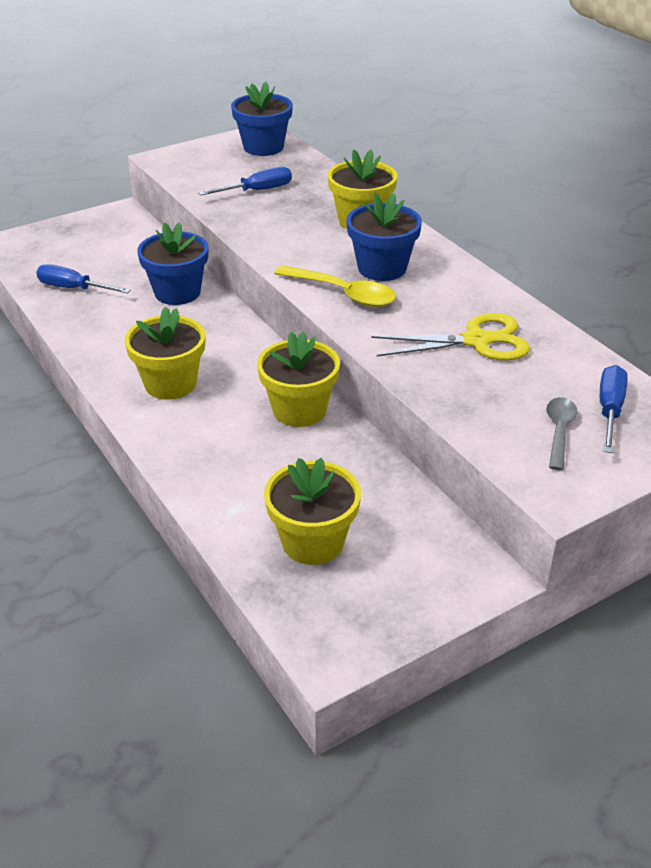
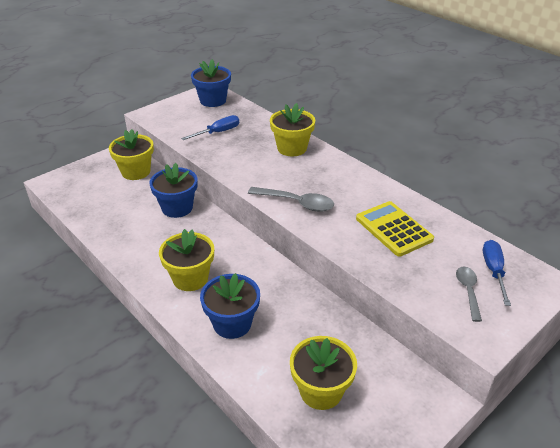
camera: 10 degrees left, 0 degrees up
blue screwdriver [36,264,131,293] -> none
yellow flower pot [257,332,340,427] -> yellow flower pot moved to [109,129,154,180]
yellow spoon [274,265,396,307] -> grey spoon [248,187,334,212]
blue flower pot [346,193,422,281] -> blue flower pot moved to [200,273,260,339]
yellow scissors [372,313,530,361] -> yellow calculator [356,201,434,257]

